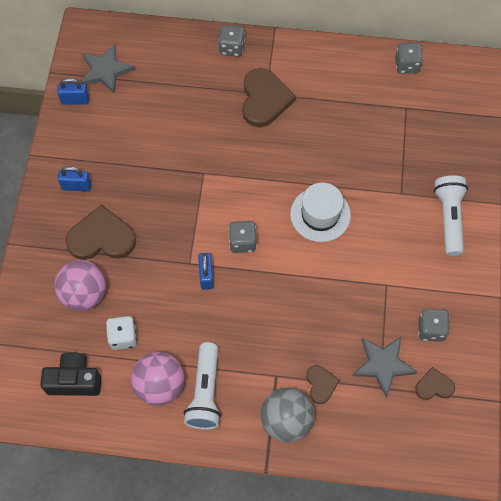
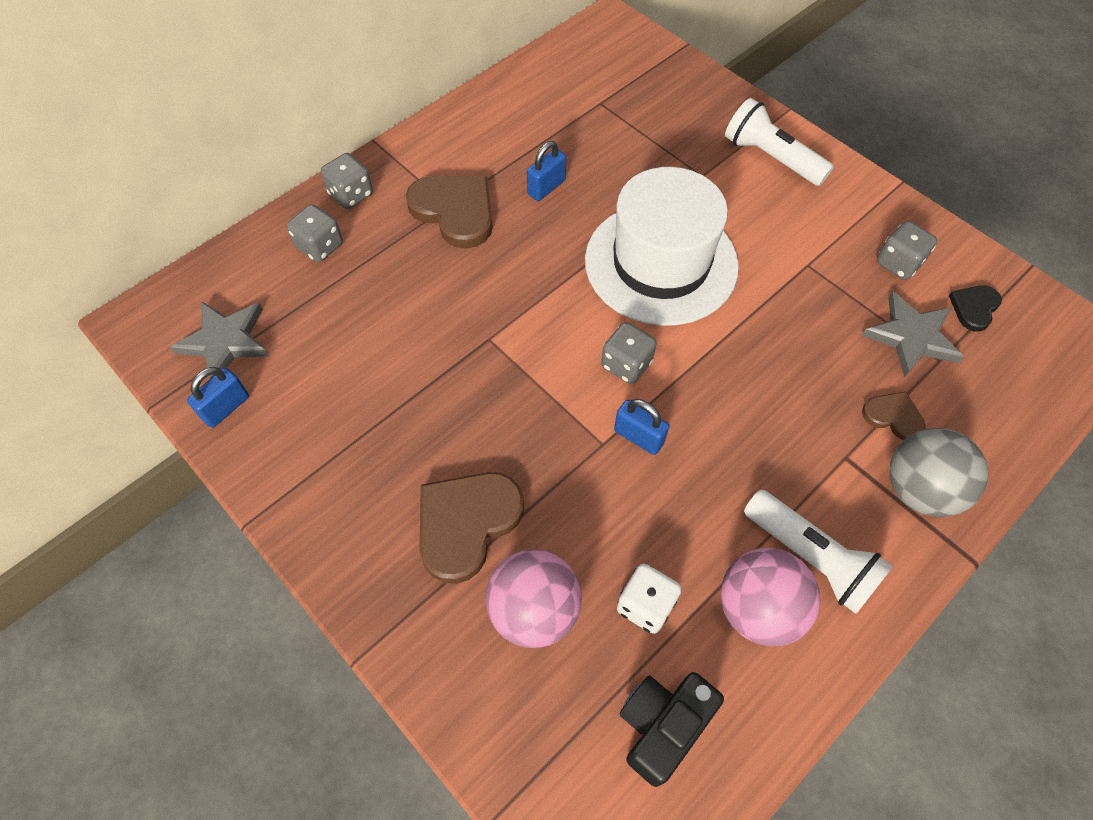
camera: 50 degrees left, 5 degrees down
blue padlock [58,166,91,191] -> blue padlock moved to [527,141,566,201]
white hat [290,182,351,242] -> white hat [585,167,739,326], size x1.68
grey dice [395,43,423,74] -> grey dice moved to [287,204,343,262]
brown heart [415,367,455,400] -> black heart [949,285,1002,332]

